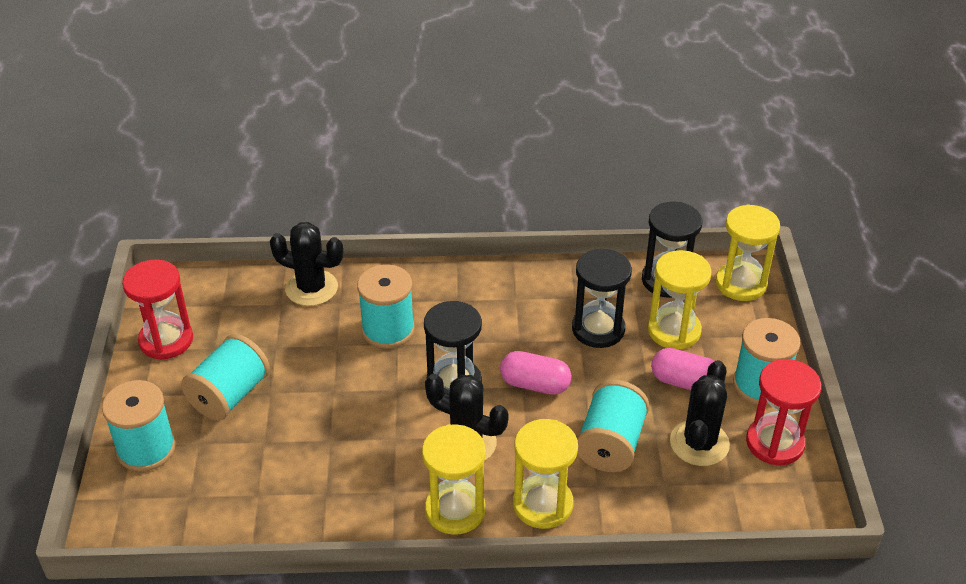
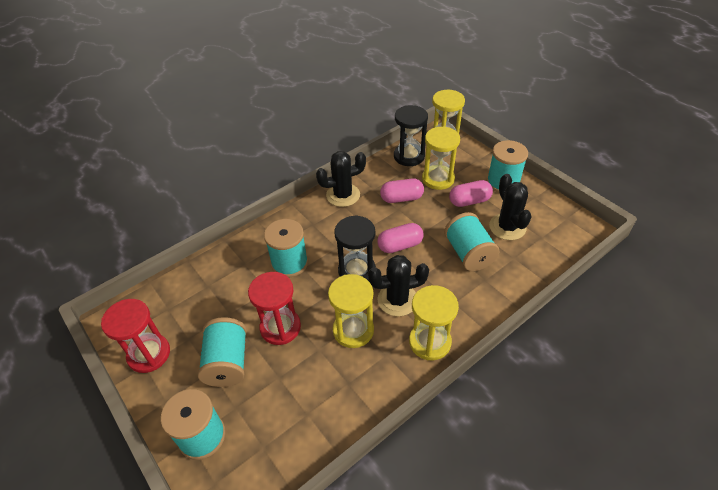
camera: 35 degrees left, 5 degrees up
black cactus [270,222,343,306] -> black cactus moved to [316,151,366,207]
yellow hourglass [513,419,578,529] -> yellow hourglass moved to [328,274,374,348]
black hourglass [572,249,632,348] -> pink capsule [380,178,424,203]
red hourglass [746,359,822,465] -> red hourglass moved to [248,272,301,345]

